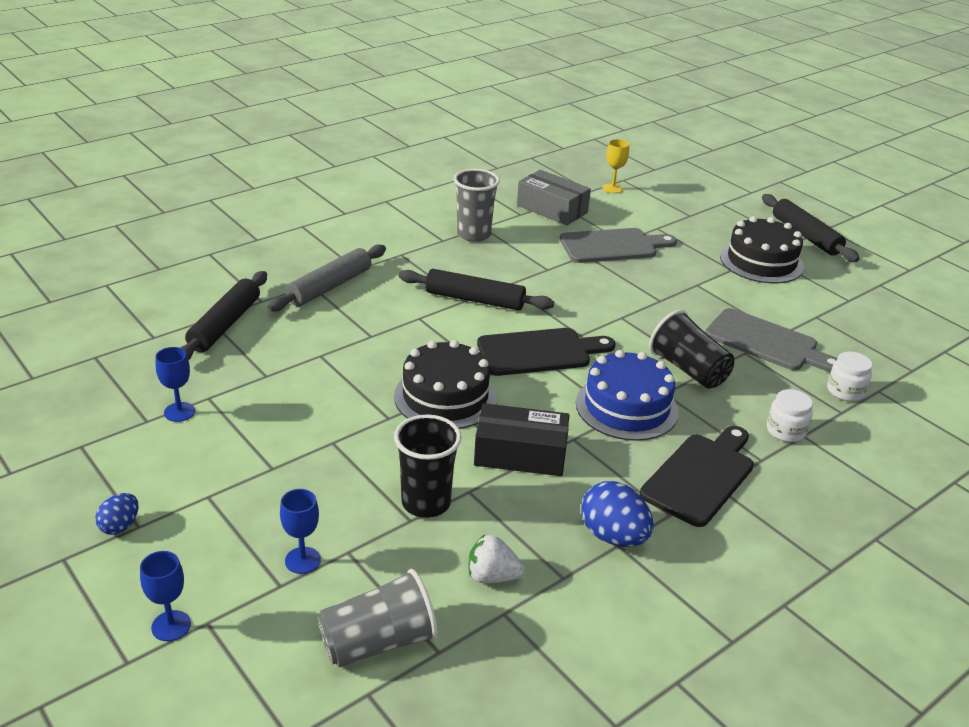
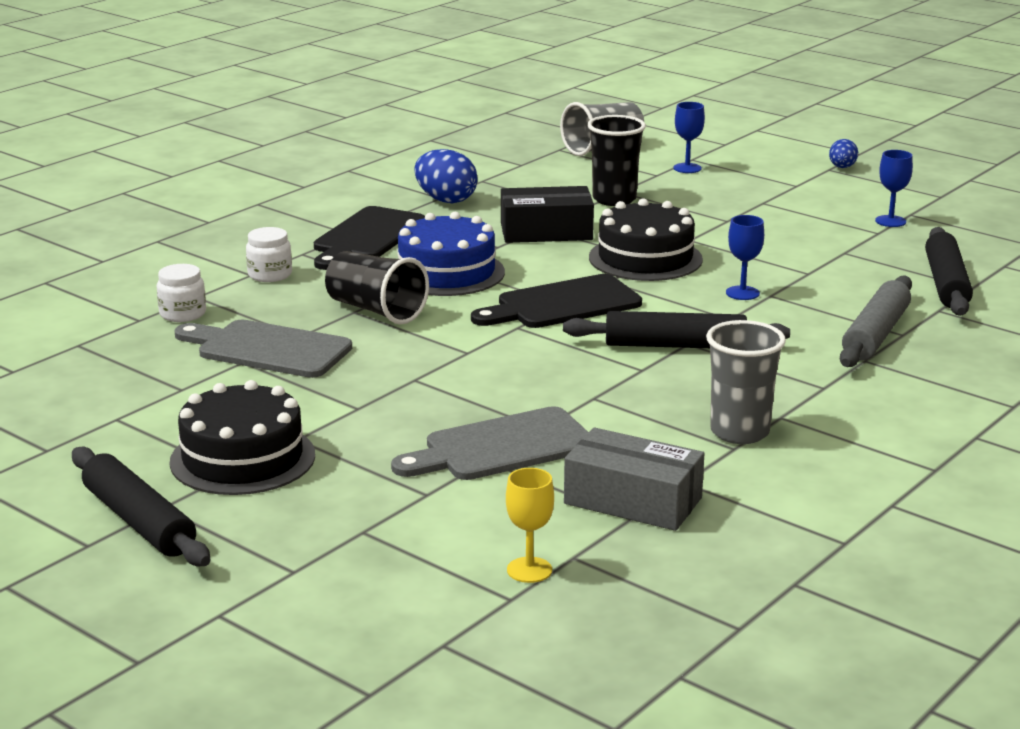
camera: 170 degrees right, 10 degrees down
blue goblet [140,551,191,641] -> blue goblet moved to [726,215,764,300]
white strawberry [469,534,524,583] -> none

